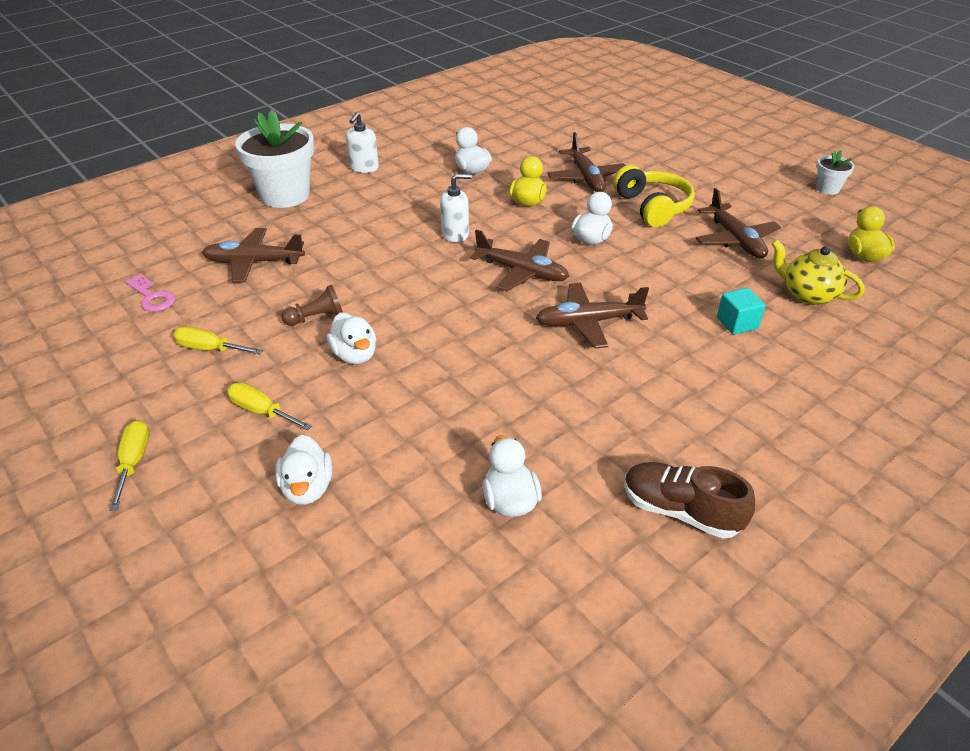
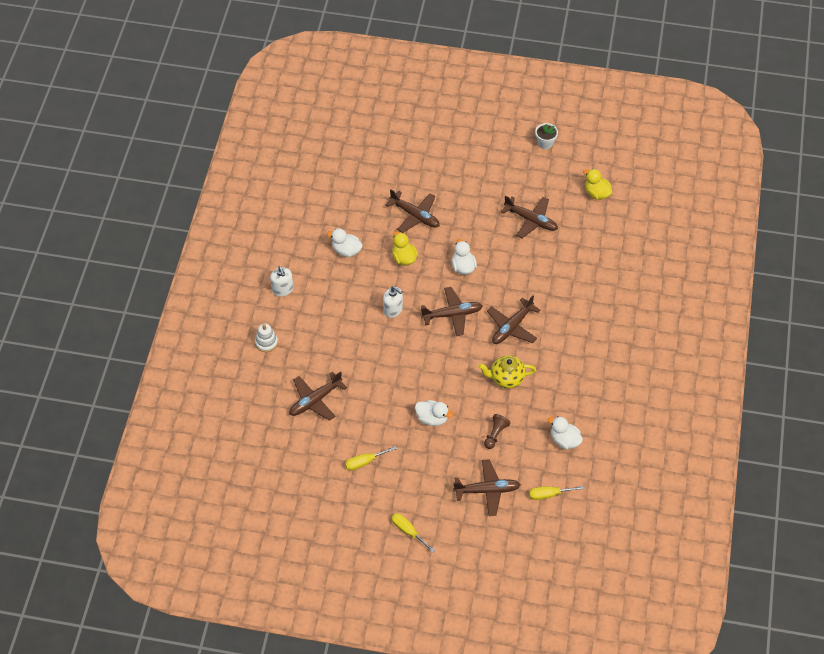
camera: 40 degrees left, 15 degrees up
pink key [125,275,175,312] -> none
yellow screwdriver [227,382,312,431] -> yellow screwdriver moved to [529,486,584,500]
white flower pot [235,110,314,208] -> white stacking toy [255,324,278,352]
white duck [275,435,332,505] -> brown plane [453,459,521,516]
brown pawn [282,285,343,326] -> brown pawn moved to [484,414,511,449]
white soap dispenser [440,174,472,243] -> white soap dispenser turned 90 degrees clockwise [383,286,403,318]
yellow headphones [613,165,695,227] -> none
brown shoe [624,462,755,538] -> none
turquoise cube [717,288,766,335] -> none
yellow teapot [771,240,865,305] -> yellow teapot moved to [478,355,536,388]

